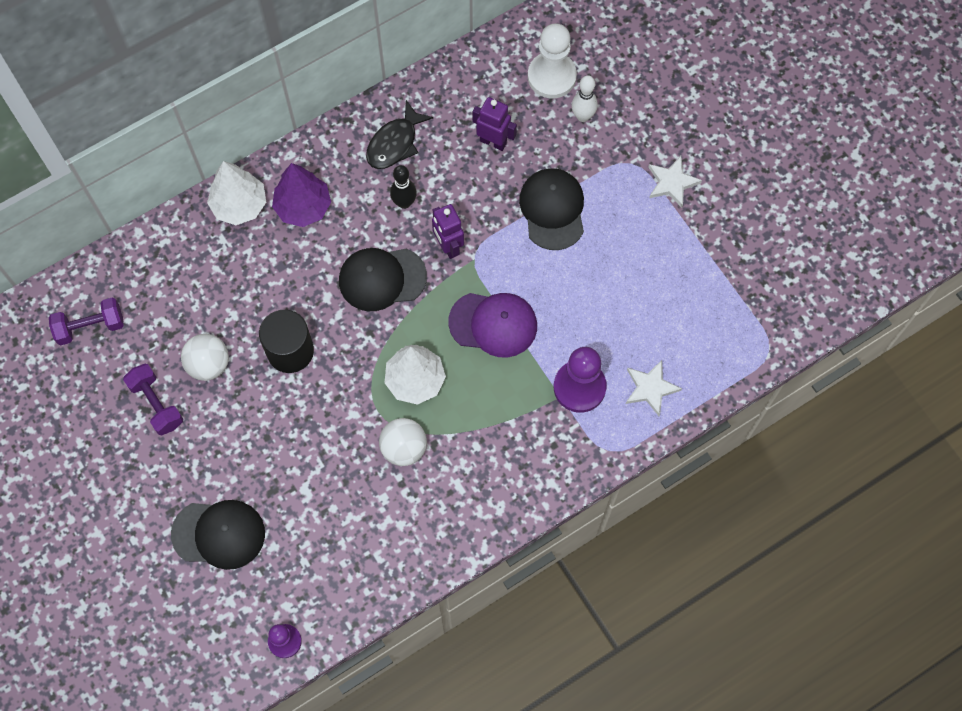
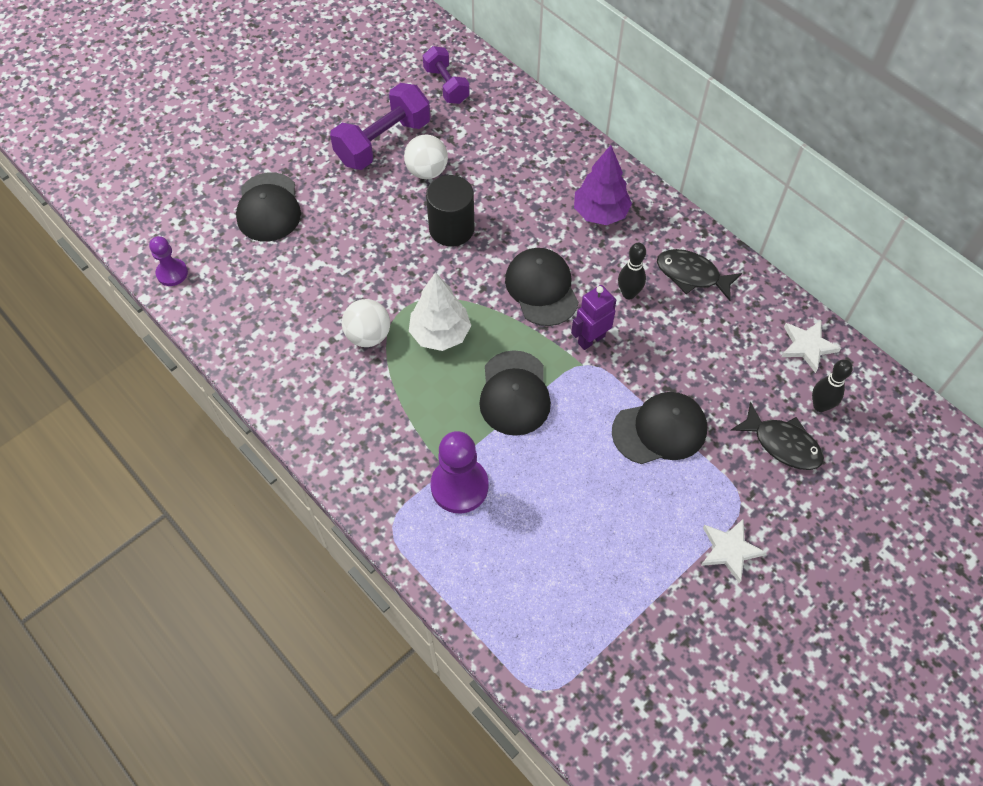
camera: 80 degrees right, 10 degrees down
purple dumbbell [123,364,183,435] -> purple dumbbell [330,83,430,170], size x1.59
white tree [207,161,266,225] -> none
purple cap [448,293,537,358] -> black cap [479,350,551,436]
purple robot [473,97,517,151] -> none
white pawn [528,23,577,98] -> black bowling pin [812,359,853,412]
white bowling pin [572,75,598,122] -> black fish [731,402,824,470]
white star [626,360,682,416] -> white star moved to [782,320,841,373]

